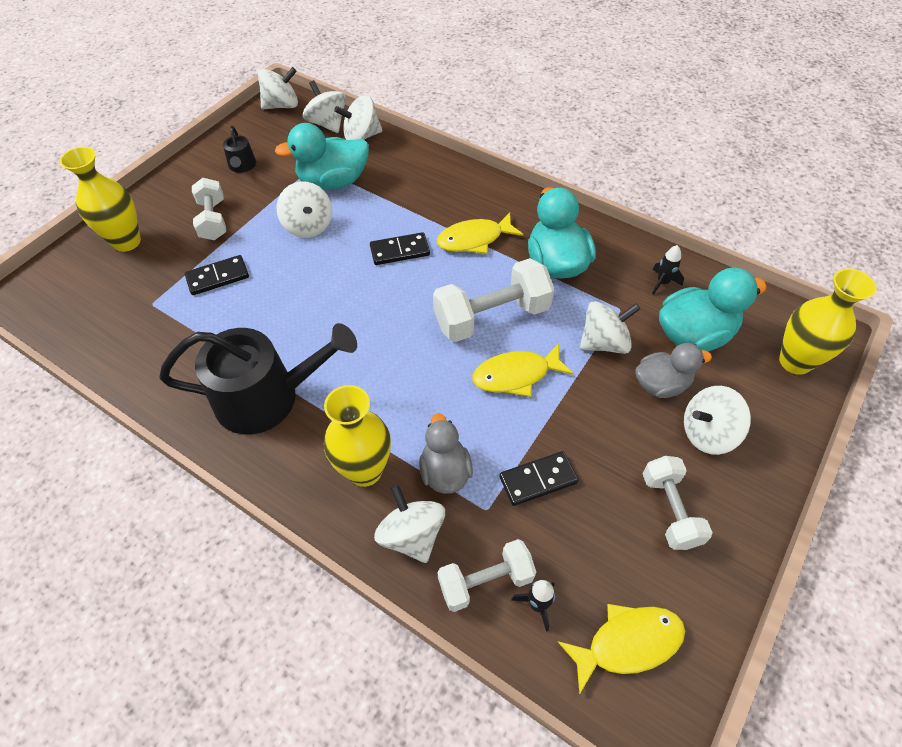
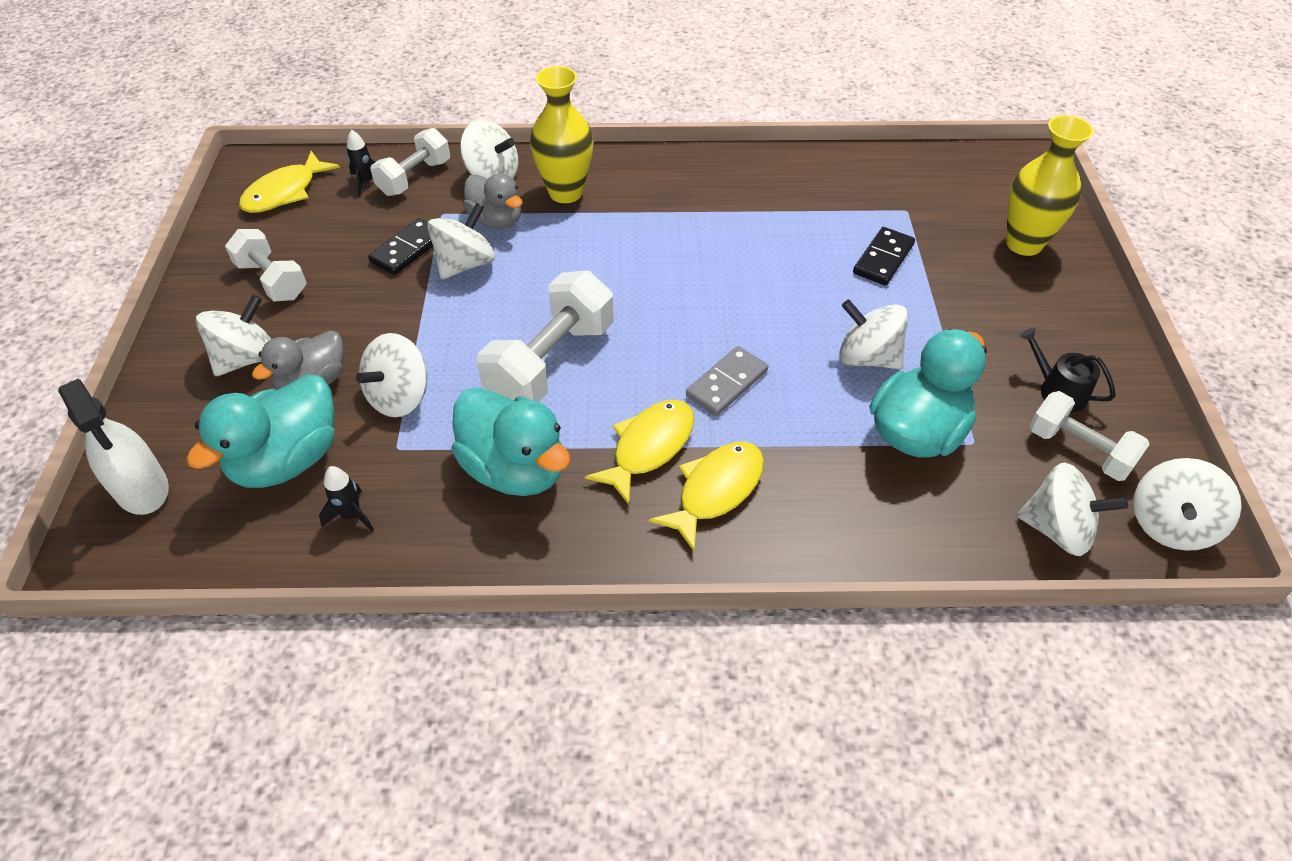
camera: 145 degrees right, 5 degrees down
black watering can [159,323,357,435] -> none
white dumbbell [192,178,226,240] -> white dumbbell moved to [1029,391,1150,481]
white spinning top [334,95,382,140] -> white spinning top moved to [427,203,495,280]
black domino [370,232,430,265] -> grey domino [686,346,768,416]
yellow fish [472,343,574,397] -> yellow fish moved to [649,442,764,551]
yellow vase [779,268,877,375] -> white spray bottle [58,379,169,515]

